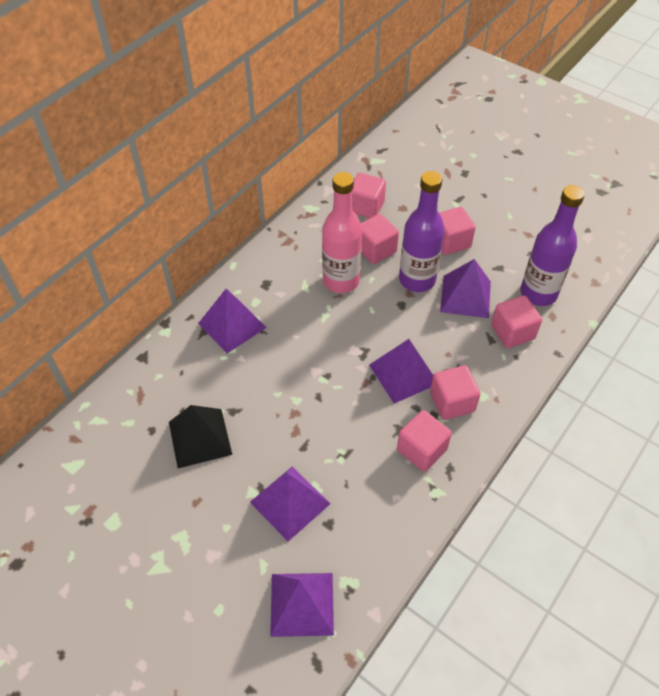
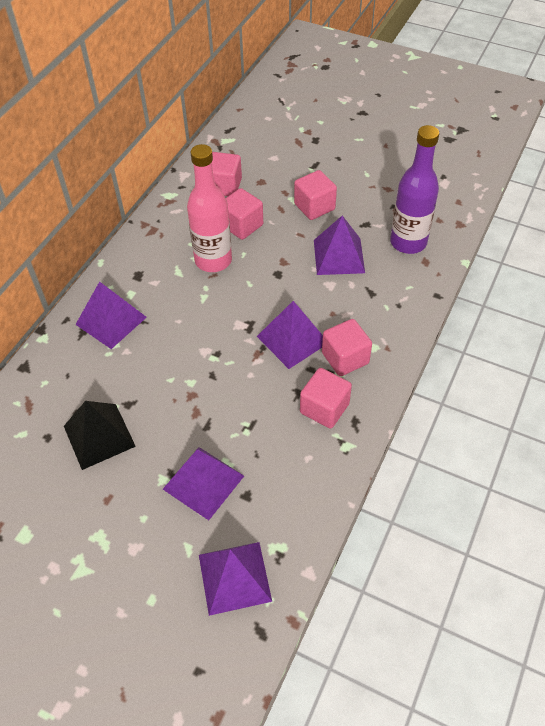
camera: 10 degrees left, 0 degrees up
purple bottle [399,171,445,292] -> none
pink cube [491,296,542,348] -> none

